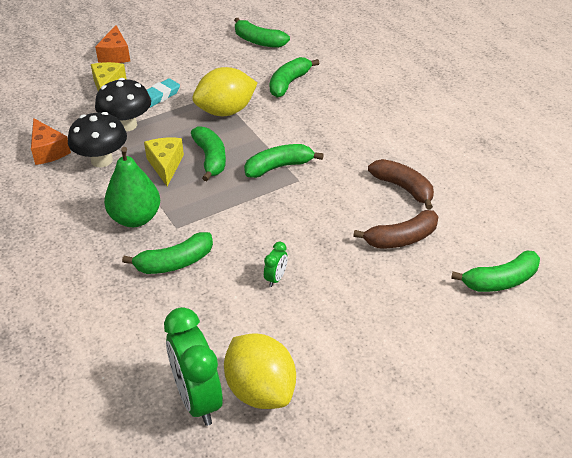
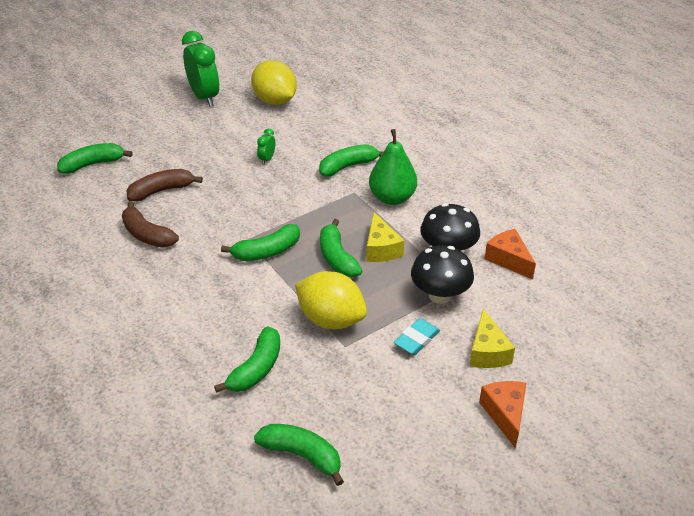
camera: 175 degrees right, 0 degrees up
green clock [164,307,223,426] -> green clock moved to [182,31,219,107]
yellow lemon [192,67,257,116] -> yellow lemon turned 60 degrees clockwise [295,271,367,329]

